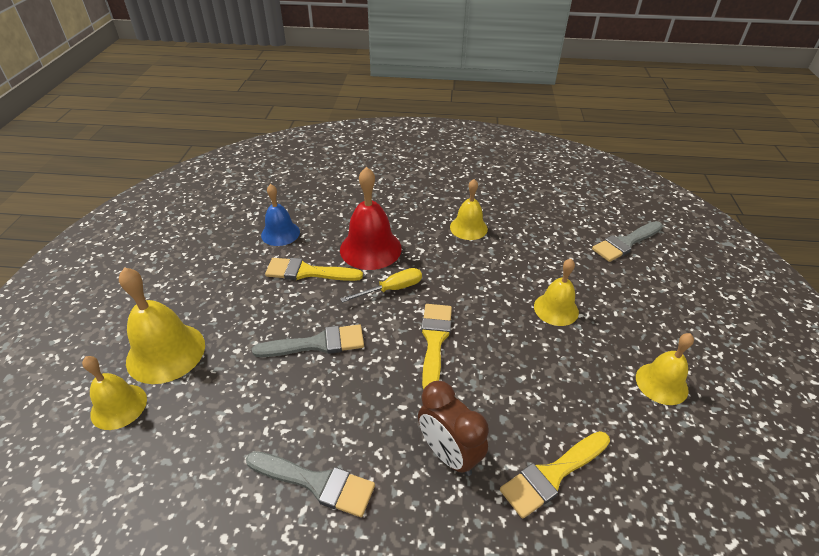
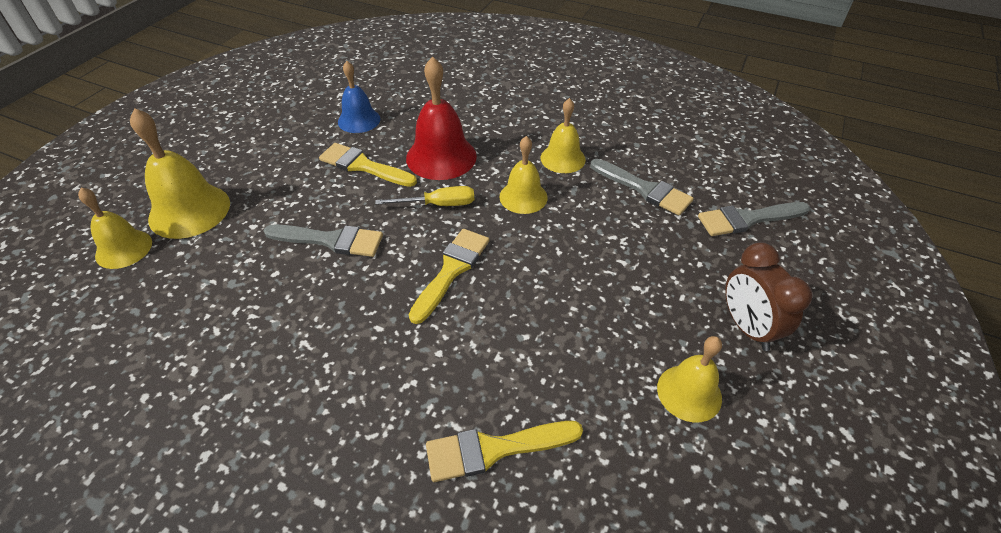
camera: 20 degrees right, 5 degrees up
grey brush [246,451,375,517] -> grey brush moved to [590,159,694,216]
brown clock [418,381,489,476] -> brown clock moved to [725,242,812,351]
yellow bell [534,259,579,326] -> yellow bell moved to [499,136,548,214]

